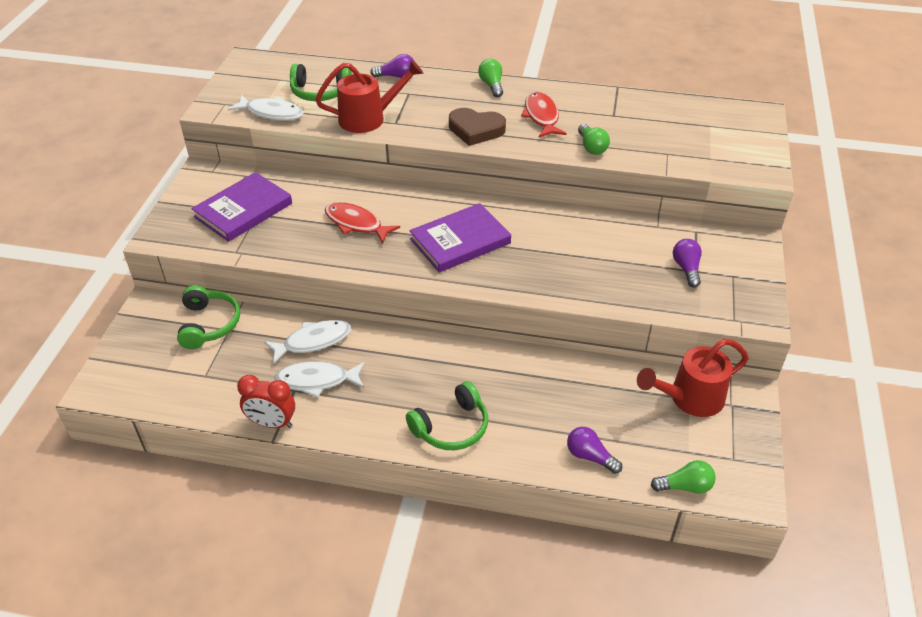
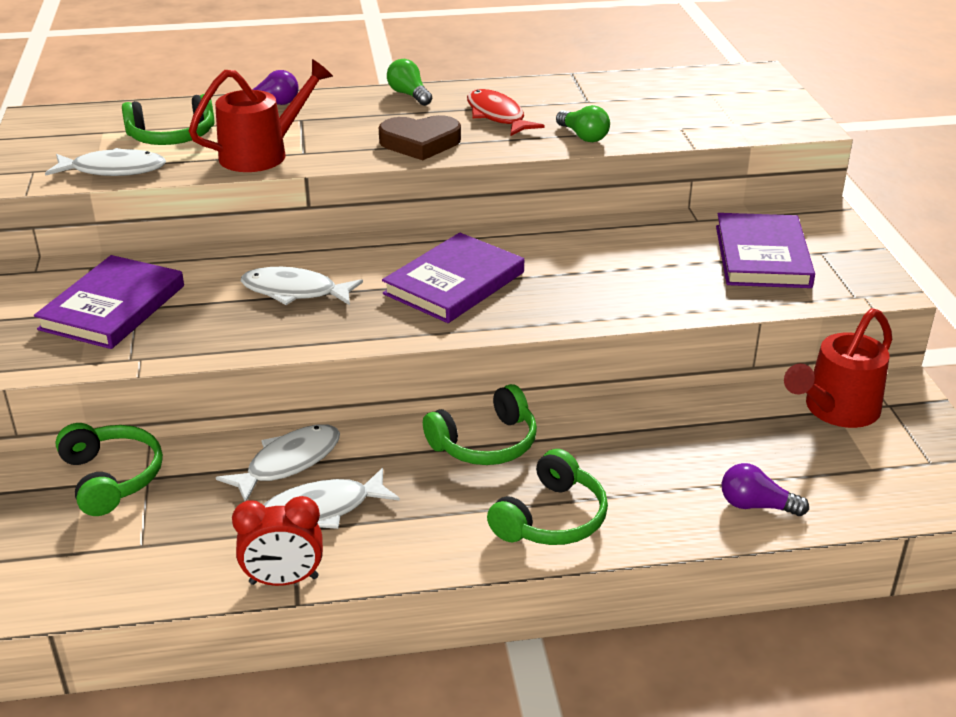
camera: 20 degrees left, 10 degrees down
red fish [325,202,400,244] -> white fish [241,267,363,305]
green light bulb [651,460,716,494] -> none
purple light bulb [673,239,702,287] -> purple book [716,213,815,288]
none -> green headphones [423,384,537,465]

